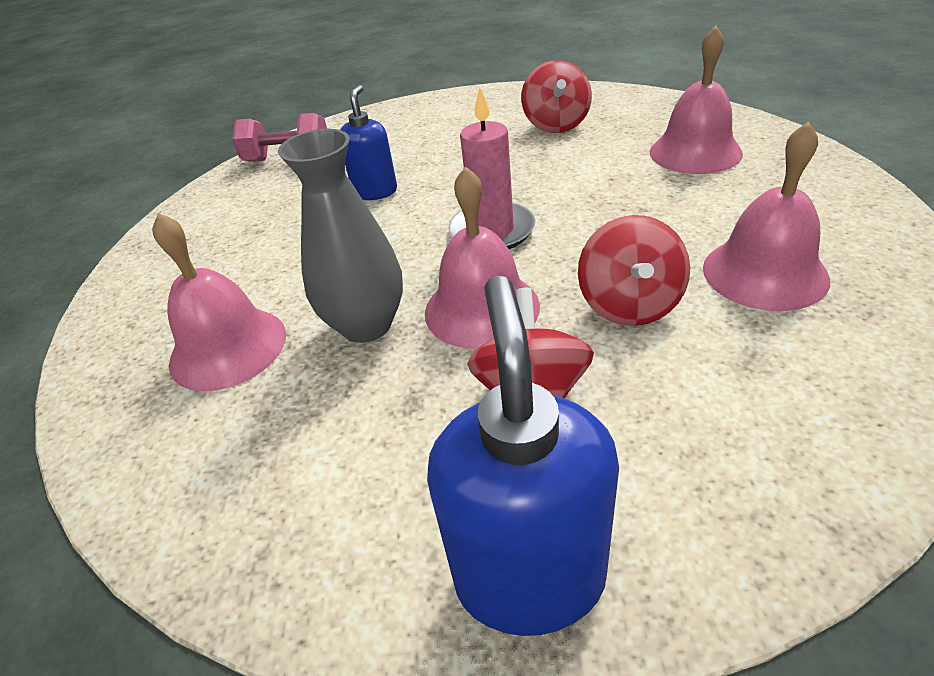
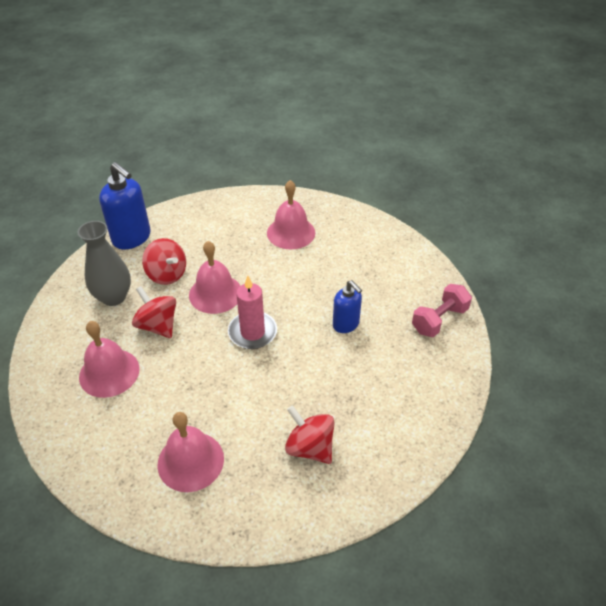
camera: 130 degrees right, 5 degrees up
grey vase [278,129,403,343] -> grey vase moved to [78,221,131,306]

